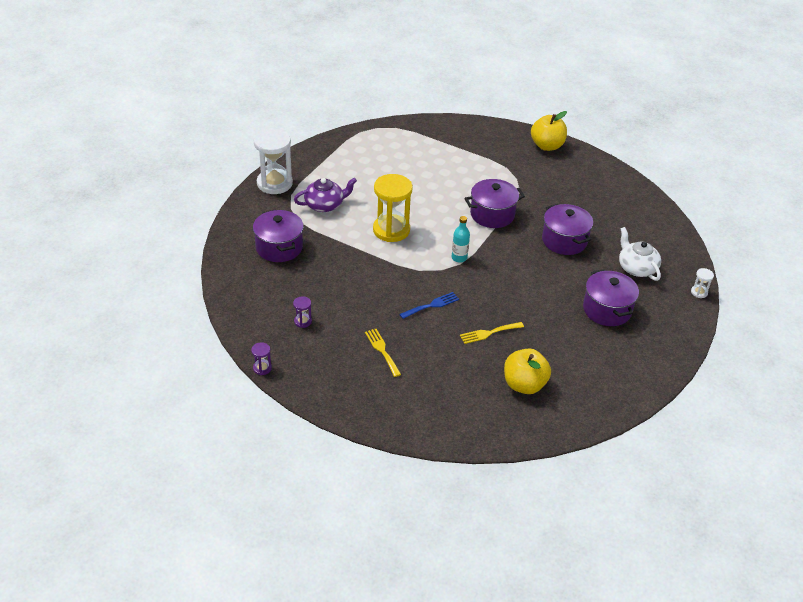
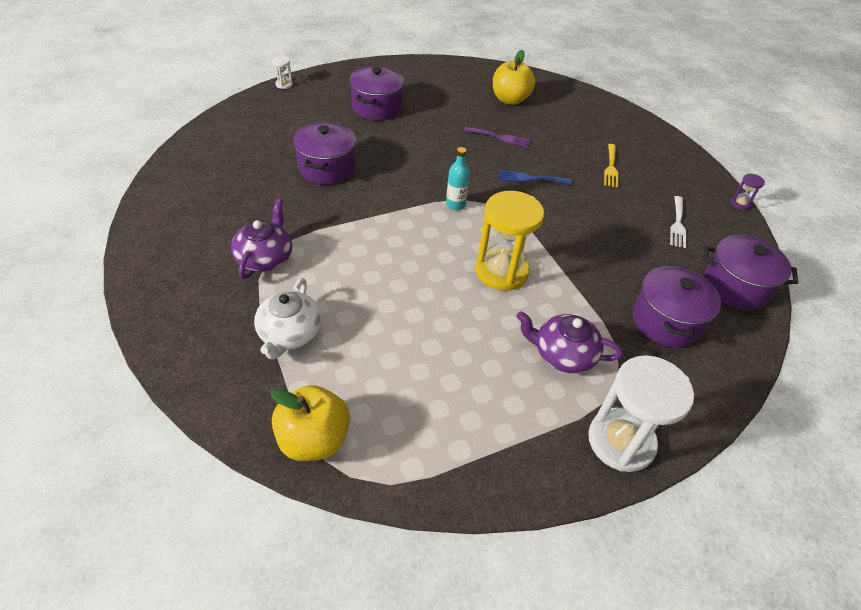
camera: 145 degrees left, 5 degrees up
purple hourglass [293,296,312,328] -> white fork [670,196,686,248]
yellow fork [460,322,524,344] -> purple fork [463,127,531,148]
purple pot [464,179,525,228] -> purple pot moved to [704,235,798,310]
yellow apple [531,111,567,151] -> yellow apple moved to [270,385,350,461]
white teapot [619,227,661,281] -> white teapot moved to [254,278,322,360]
none -> purple teapot [231,199,292,279]

